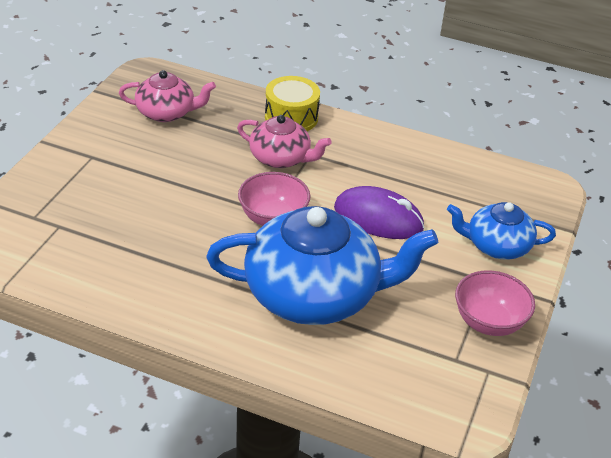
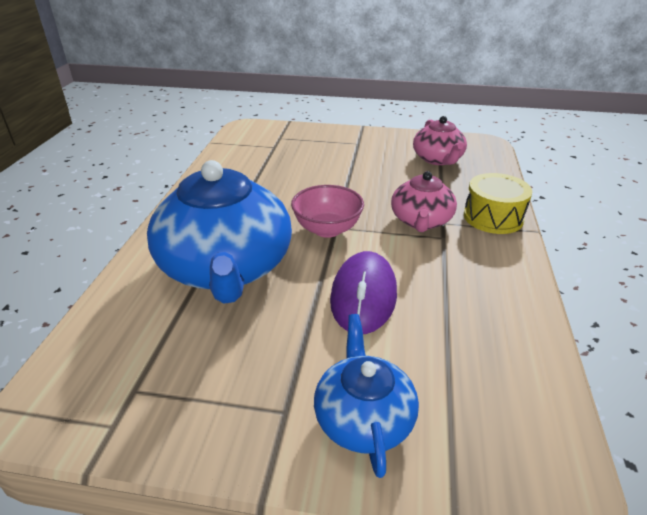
camera: 80 degrees right, 5 degrees down
pink bowl [455,271,535,336] -> none

